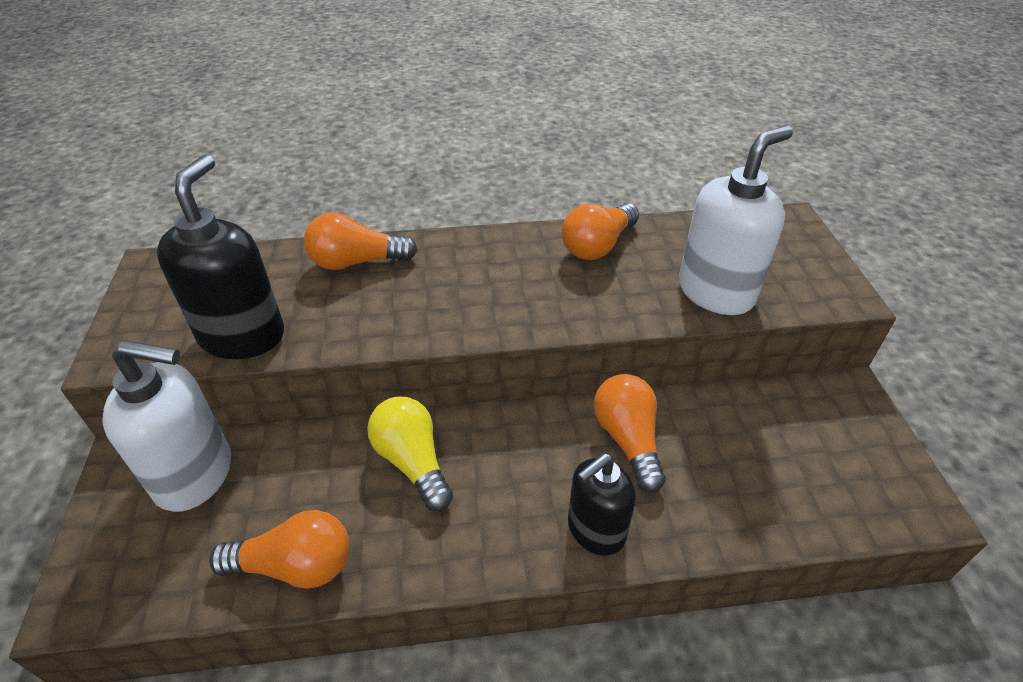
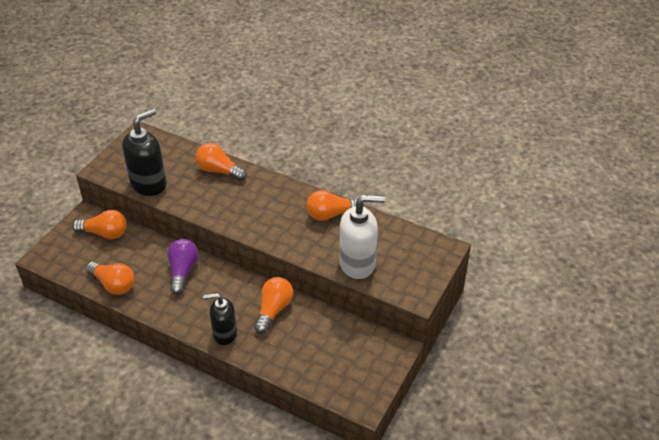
camera: 35 degrees right, 0 degrees up
white soap dispenser [102,340,231,512] -> orange light bulb [72,210,127,239]
yellow light bulb [367,397,453,511] -> purple light bulb [167,239,198,294]

